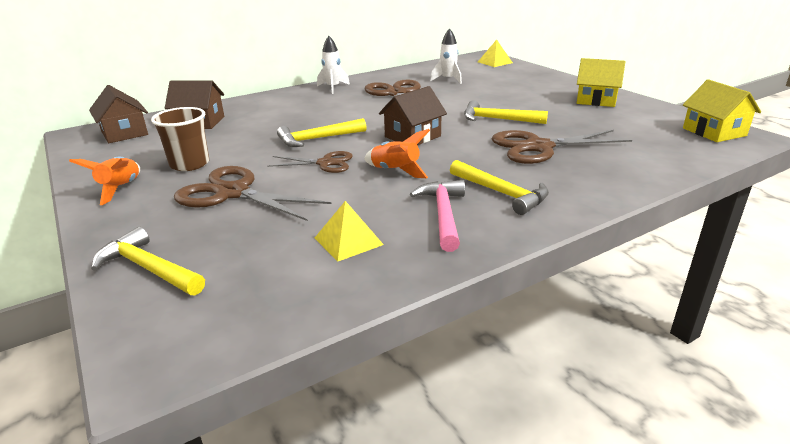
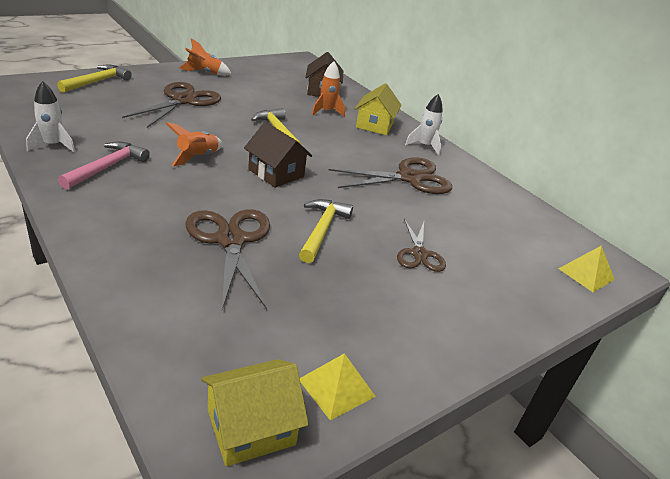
camera: 80 degrees right, 5 degrees up
brown house [89,85,148,143] -> none
brown cup [151,107,209,171] -> none
brown scissors [267,151,353,173] -> brown scissors moved to [397,219,446,272]
yellow pyramid [315,201,384,262] -> yellow pyramid moved to [300,353,376,421]
pink hammer [410,180,465,252] -> pink hammer turned 60 degrees counterclockwise [58,141,150,190]
white rocket [430,28,462,84] -> white rocket moved to [26,81,75,152]
yellow hammer [450,160,549,215] -> none
yellow house [577,58,626,107] -> yellow house moved to [355,83,402,135]
none -> orange rocket [312,61,345,117]

